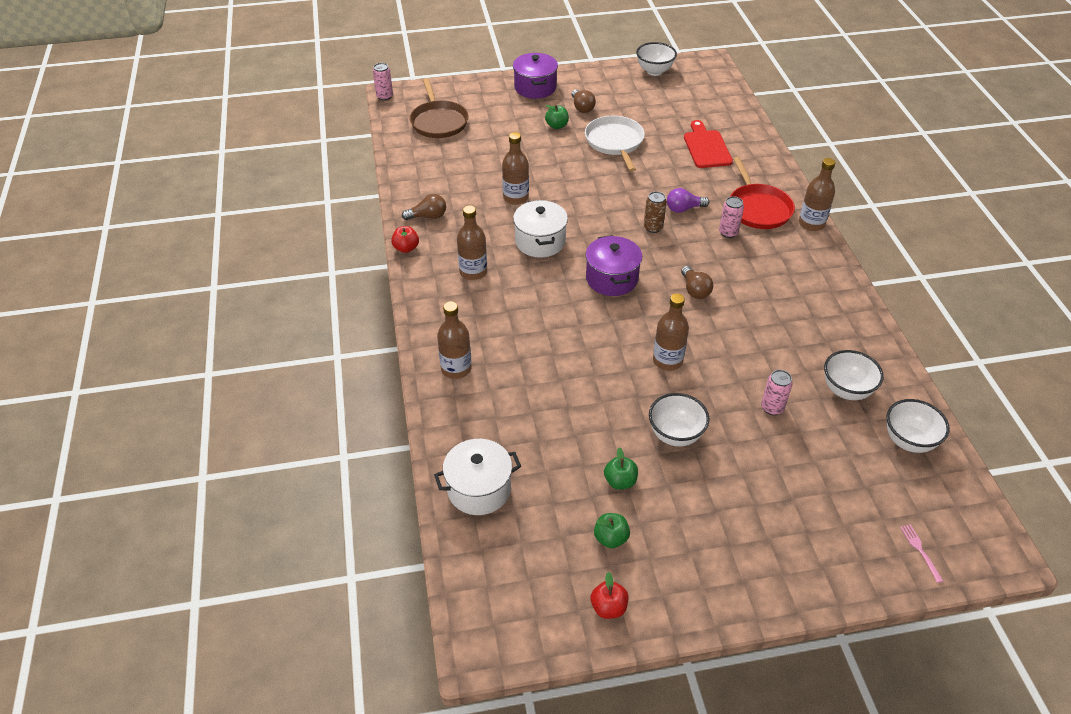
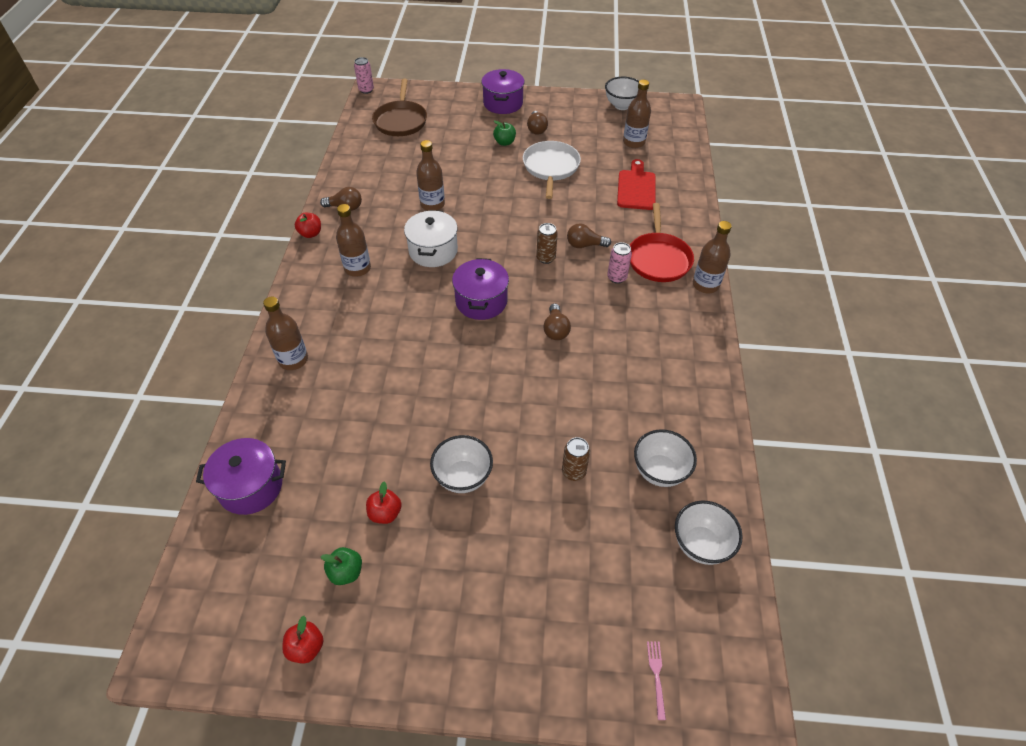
camera: 15 degrees right, 5 degrees up
white pot [434,439,521,515] -> purple pot [196,438,286,515]
green apple [604,448,638,490] -> red apple [366,481,402,524]
brown bottle [653,293,689,371] -> brown bottle moved to [623,80,651,148]
purple light bulb [667,188,709,213] -> brown light bulb [567,223,611,248]
pink can [761,370,793,415] -> brown can [562,437,590,481]

